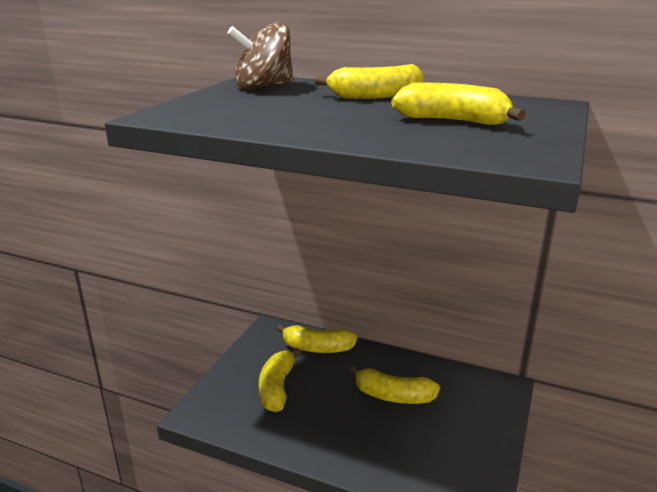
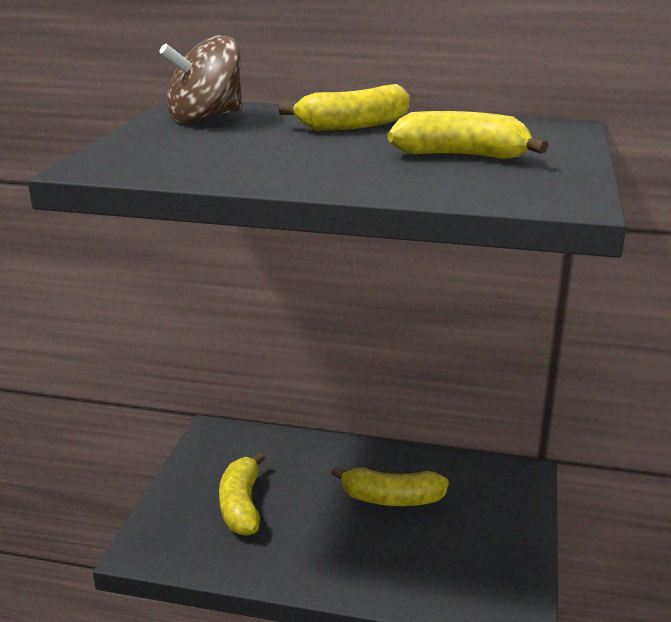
camera: 10 degrees left, 0 degrees up
yellow banana [277,324,357,353] -> none

